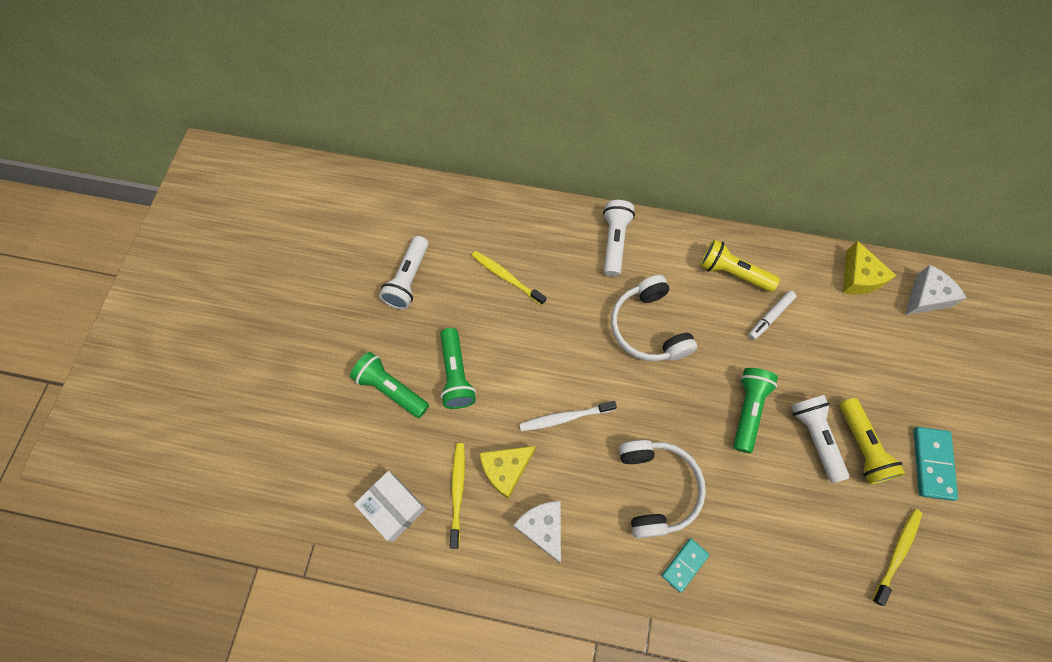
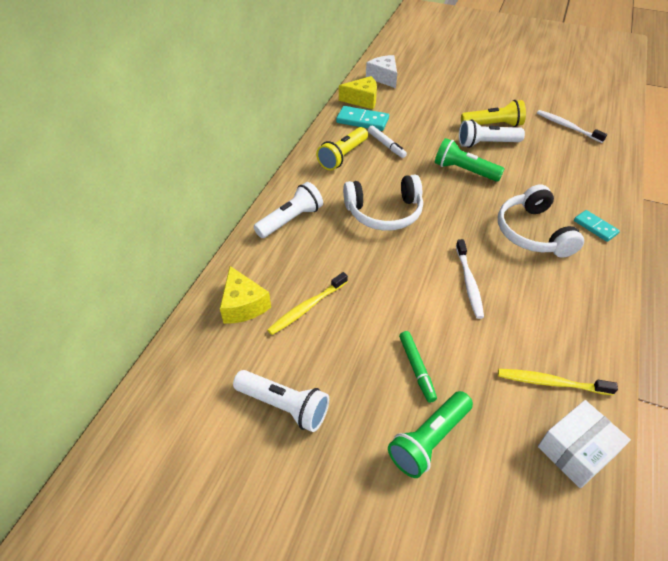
camera: 80 degrees left, 20 degrees down
green flashlight [440,328,476,409] -> green marker [399,331,437,403]
yellow cheese [480,446,536,499] -> yellow cheese moved to [220,266,271,324]
white cheese [513,501,561,563] -> none
white flashlight [603,200,635,277] -> white flashlight turned 120 degrees clockwise [253,182,323,238]
white headphones [619,440,706,538] -> white headphones turned 105 degrees counterclockwise [498,184,584,258]
yellow toothbrush [872,509,922,606] -> white toothbrush [537,110,607,143]
turquoise domino [913,427,958,501] -> turquoise domino moved to [336,106,389,131]

